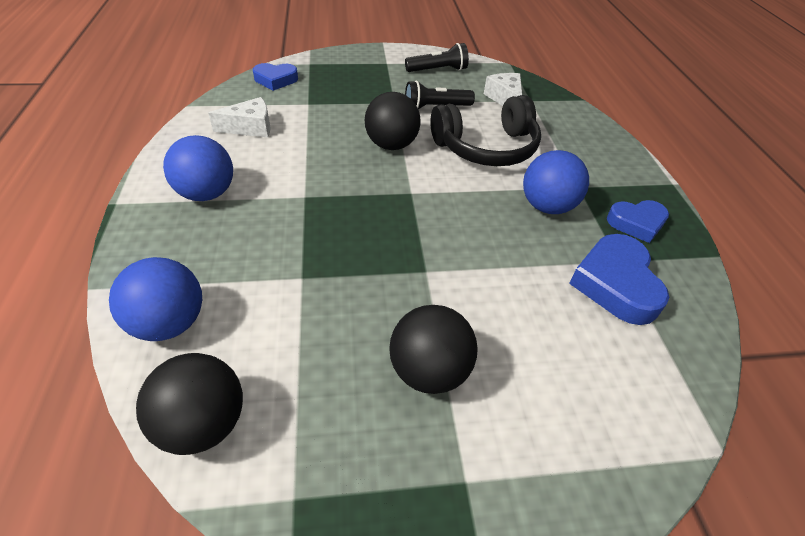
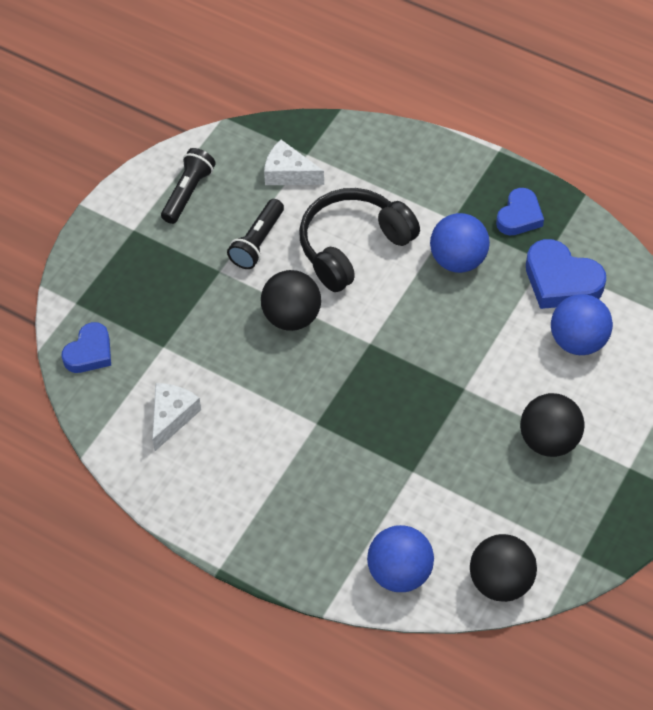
camera: 50 degrees left, 10 degrees up
blue ball [163,135,233,201] -> blue ball moved to [551,294,613,355]
black headphones [430,95,541,166] -> black headphones turned 150 degrees counterclockwise [299,188,420,292]

